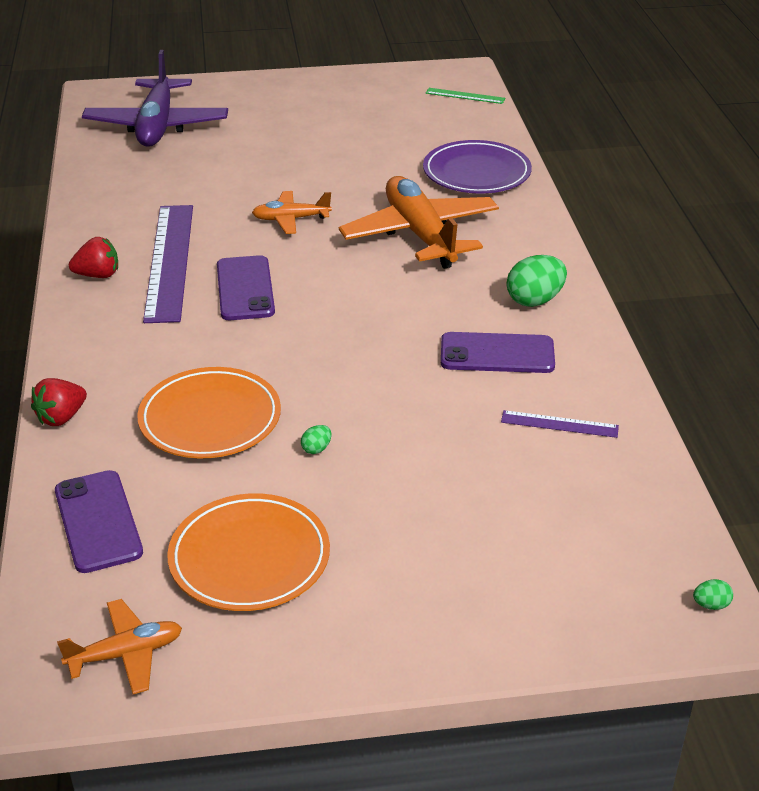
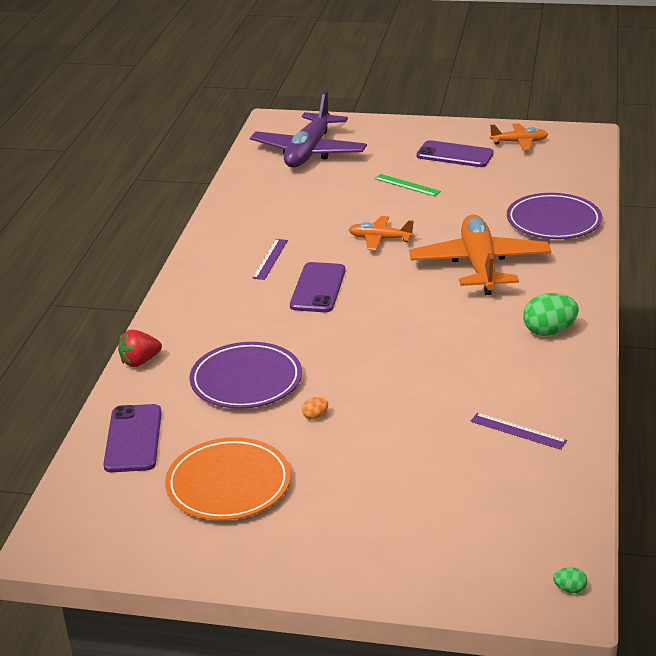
camera: 20 degrees right, 5 degrees down
orange plane [57,599,182,694] -> orange plane moved to [490,123,548,150]
red strawberry [69,237,118,278] -> none
orange plate [137,367,281,458] -> purple plate [189,342,302,409]
purple ruler [143,205,193,323] -> purple ruler [253,239,288,280], size x0.46
green egg [301,425,331,454] -> orange egg [302,397,328,420]
green ruler [426,88,505,104] -> green ruler moved to [374,174,441,196]
purple phone [441,332,555,373] -> purple phone moved to [416,140,494,167]

